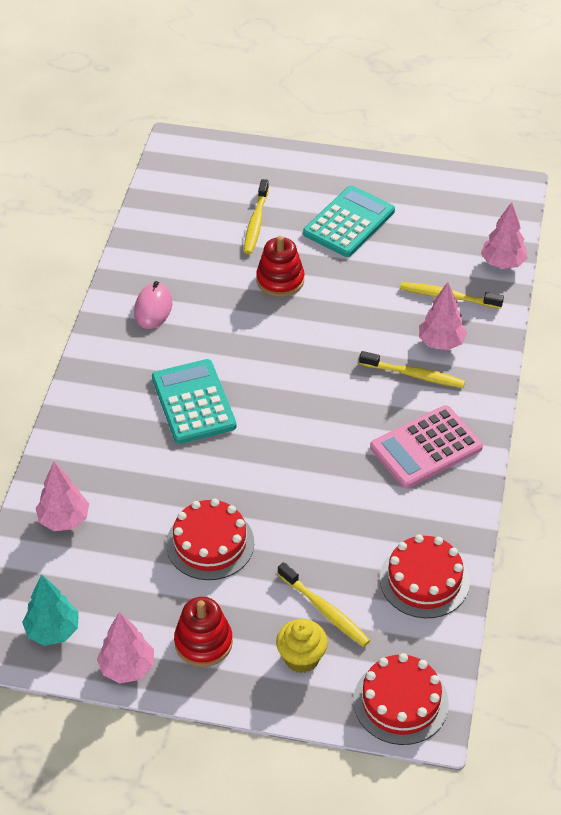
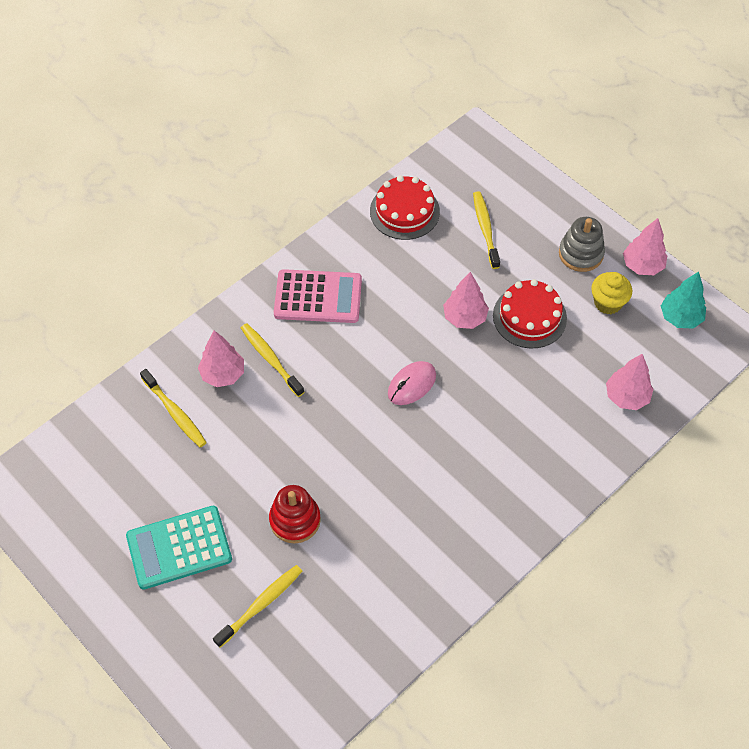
camera: 145 degrees left, 10 degrees up
pink mouse [134,281,172,329] -> pink mouse moved to [388,361,436,405]
turquoise calculator [152,359,237,444] -> none
red stacking toy [174,597,233,667] -> grey stacking toy [559,217,605,272]
yellow cupcake [276,619,328,673] -> yellow cupcake moved to [591,272,632,314]
red cake [353,653,449,745] -> none
pink tree [481,202,528,269] -> pink tree moved to [443,272,489,329]

